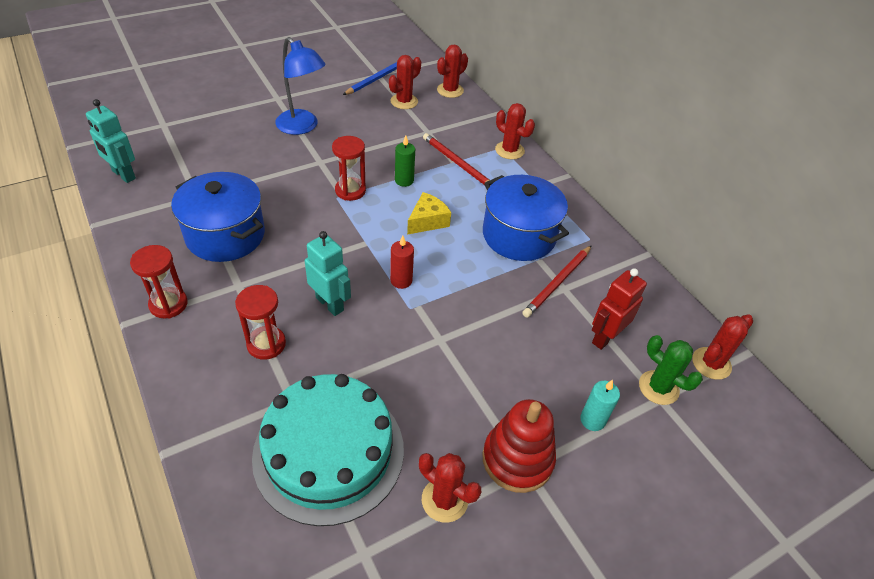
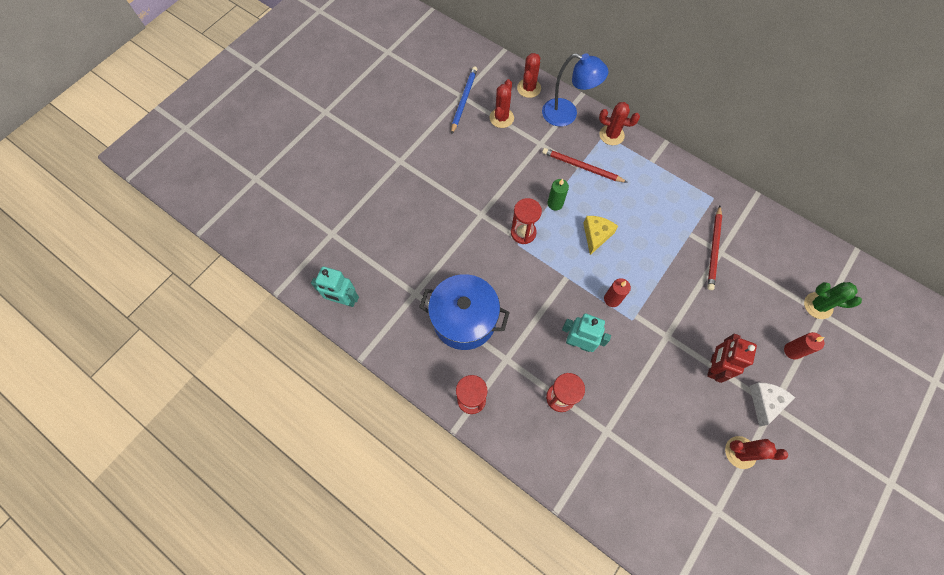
camera: 20 degrees left, 20 degrees up
turquoise cake [252,374,404,526] -> none
blue lamp [275,37,326,135] -> blue lamp moved to [542,53,608,127]
blue pot [483,175,569,261] -> none
red stacking toy [483,399,556,493] -> white cheese [750,383,795,427]
turquoise candle [580,380,620,431] -> red candle [784,332,824,360]
red robot [592,268,647,350] -> red robot moved to [707,334,757,383]
red cactus [692,314,753,380] -> none

